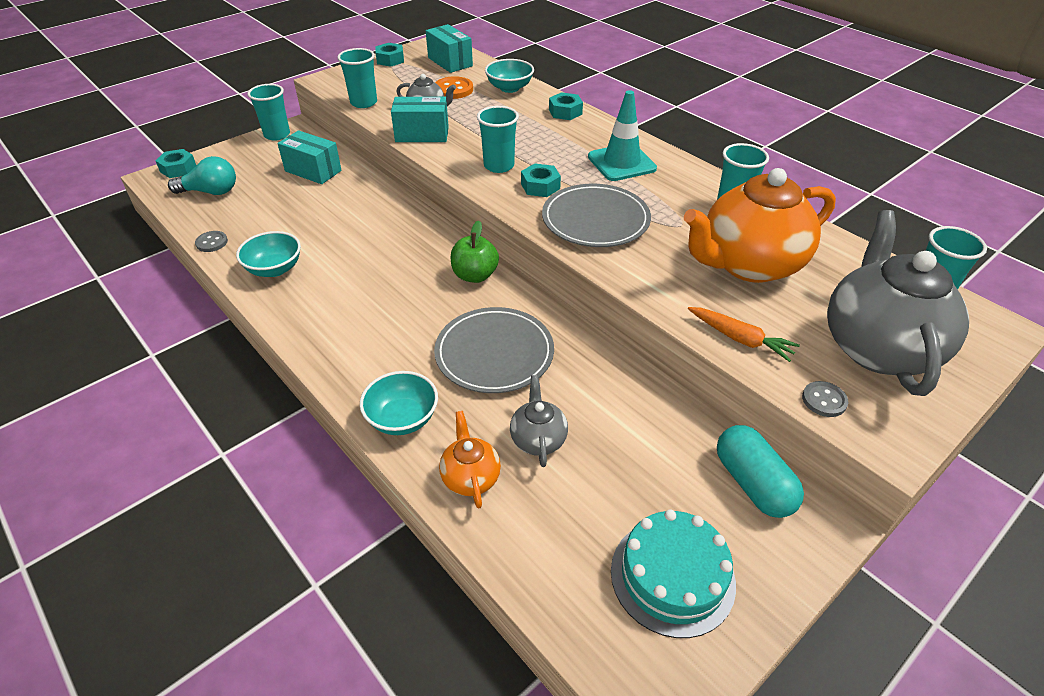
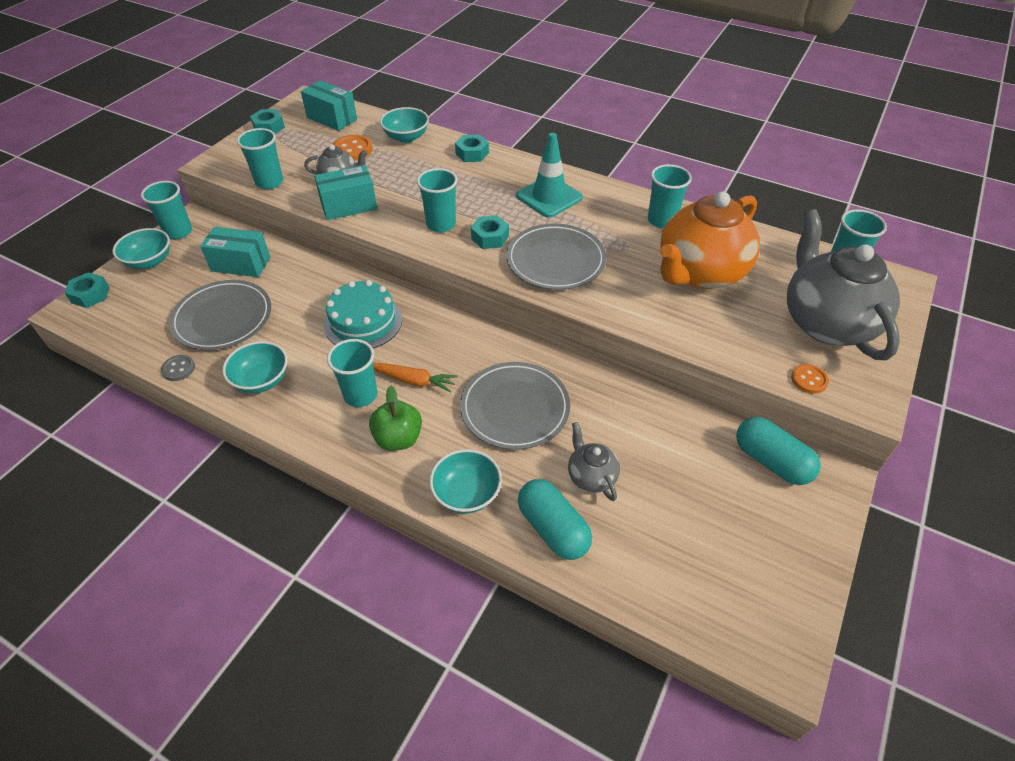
camera: 20 degrees left, 5 degrees up
turquoise light bulb [168,156,236,195] -> none
orange teapot [439,411,501,509] -> turquoise capsule [518,479,592,560]
green apple [451,220,499,283] -> green apple moved to [369,386,422,451]
turquoise cake [611,510,736,638] -> turquoise cake moved to [324,280,402,348]
orange carrot [688,307,800,362] -> orange carrot moved to [373,363,458,393]
grey button [802,381,848,417] -> orange button [791,364,829,394]
none -> turquoise bowl [113,228,170,269]
none -> grey plate [169,280,271,350]
none -> turquoise cup [327,339,377,407]

